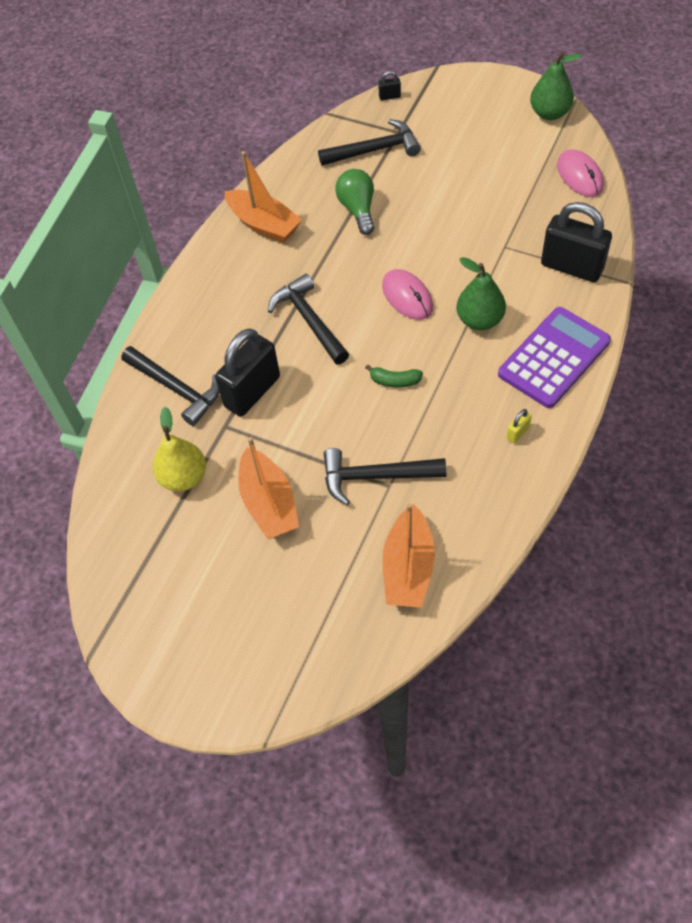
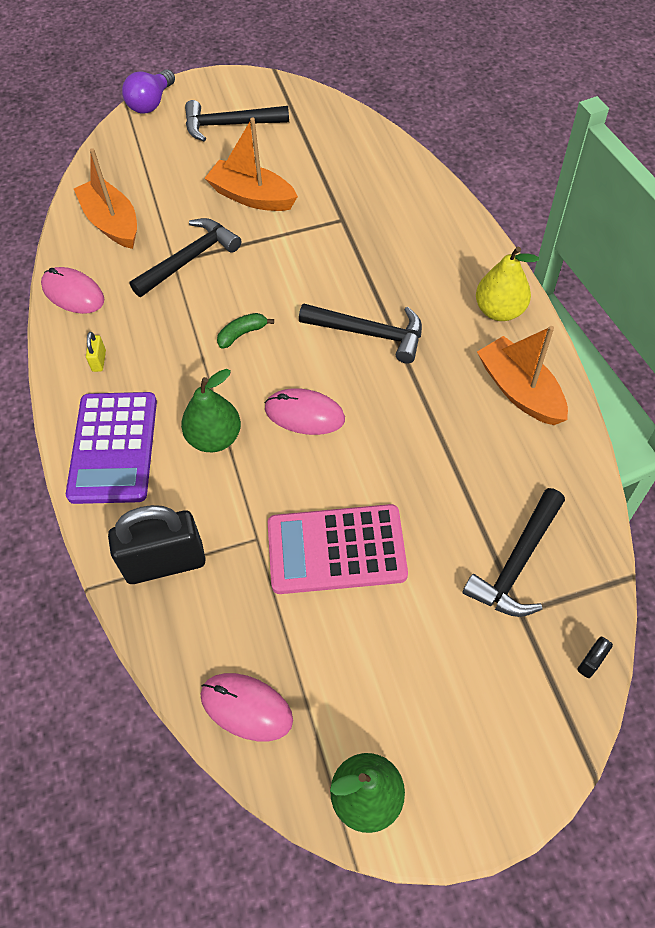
camera: 135 degrees right, 0 degrees up
black hammer [121,346,220,426] -> black hammer moved to [185,100,289,141]
yellow pear [153,407,206,492] -> yellow pear moved to [476,247,539,321]
black padlock [215,328,280,416] -> none
orange boat [224,151,302,243] -> orange boat turned 60 degrees clockwise [477,326,568,425]
green light bulb [335,169,374,235] -> none
none -> pink mouse [41,267,104,314]
none -> purple light bulb [122,69,175,114]
none -> pink calculator [268,504,408,594]

